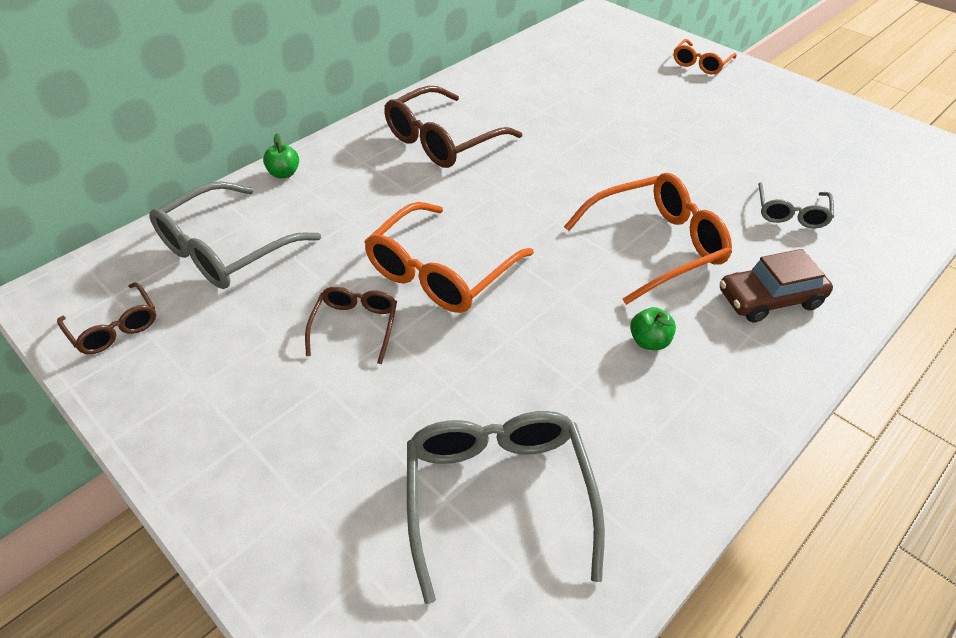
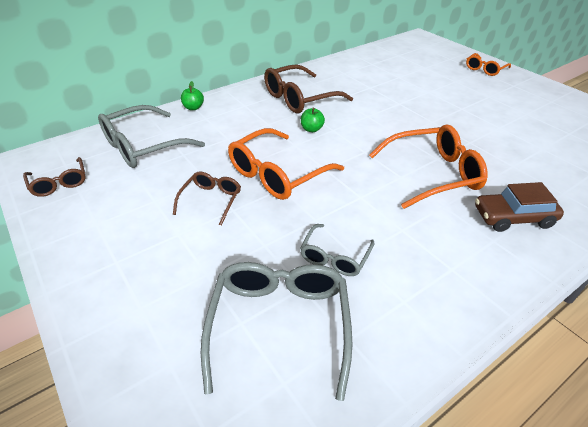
camera: 10 degrees right, 5 degrees down
green apple [630,307,676,350] -> green apple moved to [301,108,325,132]
grey glasses [758,182,834,229] -> grey glasses moved to [300,224,374,276]

